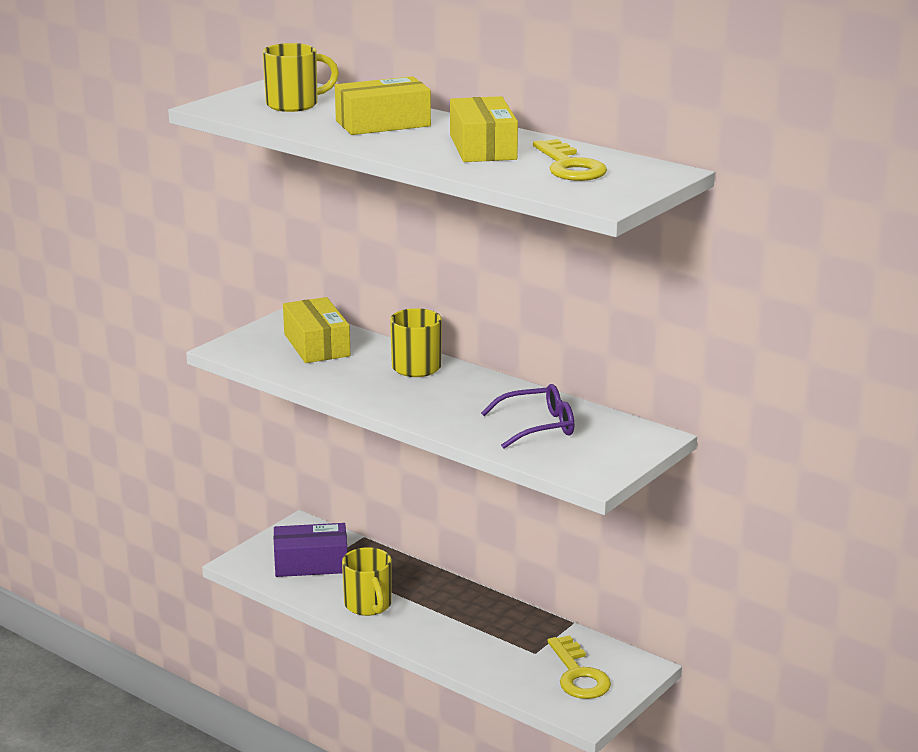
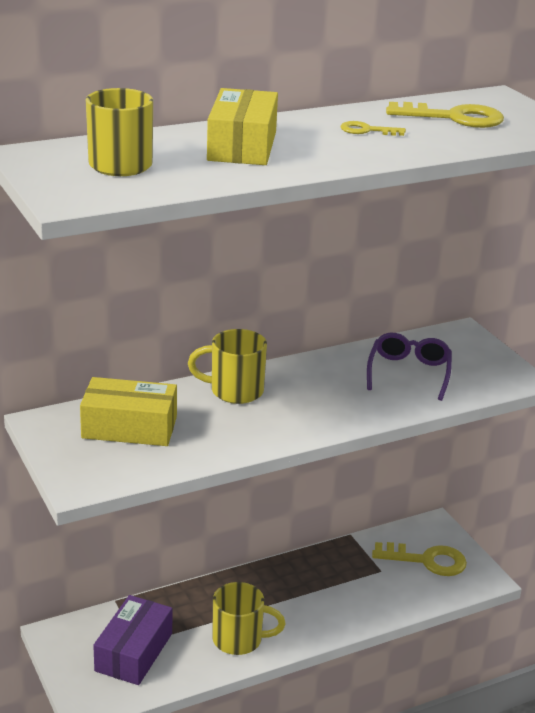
camera: 65 degrees left, 5 degrees up
yellow box [450,96,518,162] -> yellow key [340,121,406,136]

